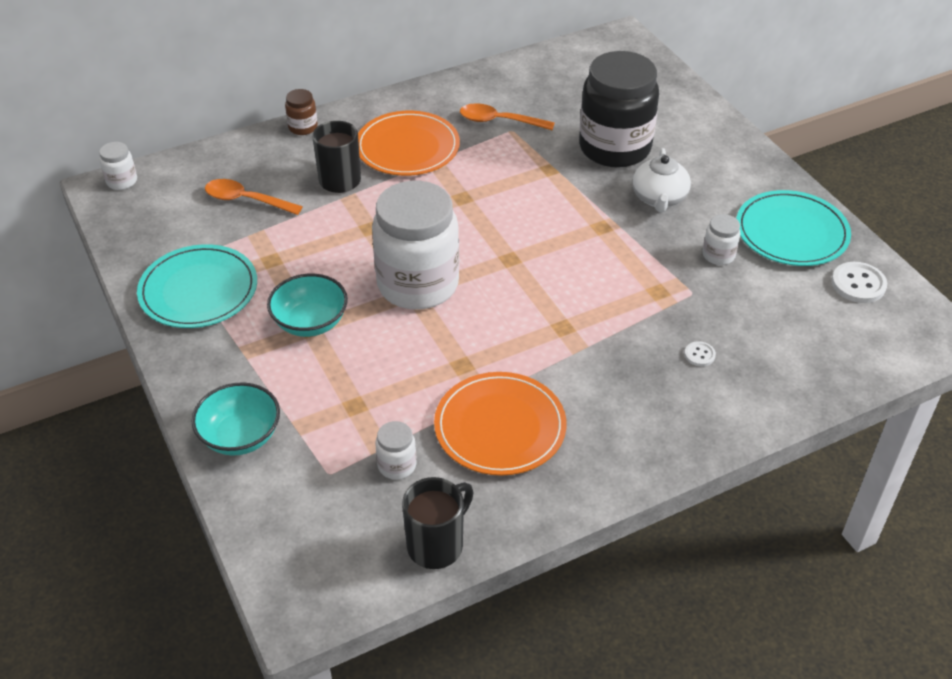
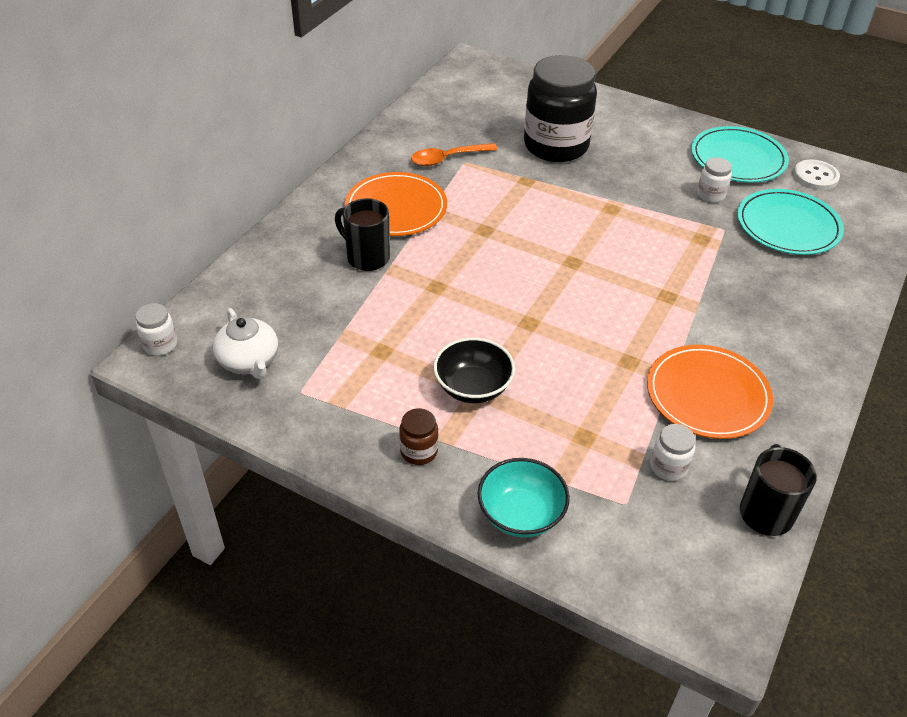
camera: 35 degrees left, 0 degrees up
turquoise plate [137,244,257,328] -> turquoise plate moved to [737,189,844,255]
orange spoon [205,179,303,215] -> none
turquoise bowl [267,274,348,337] -> black bowl [434,338,515,403]
brown jar [285,89,318,135] -> brown jar moved to [399,408,438,465]
white jar [372,181,460,310] -> none
white teapot [632,148,691,212] -> white teapot moved to [213,308,278,379]
white button [684,341,716,366] -> none

